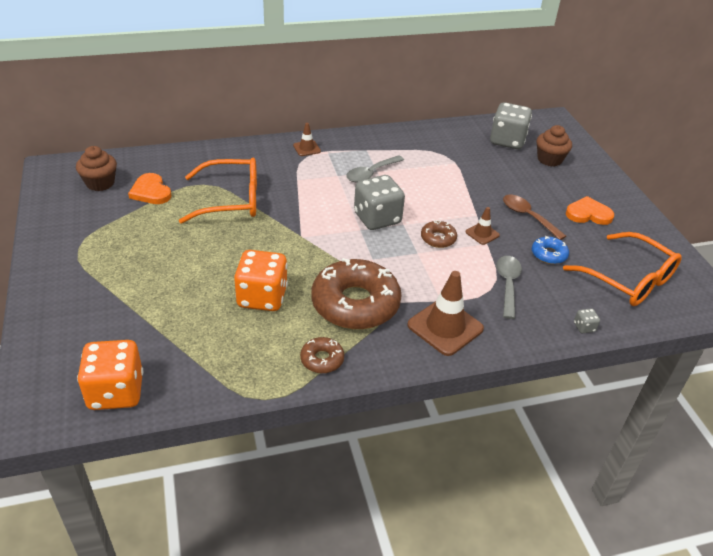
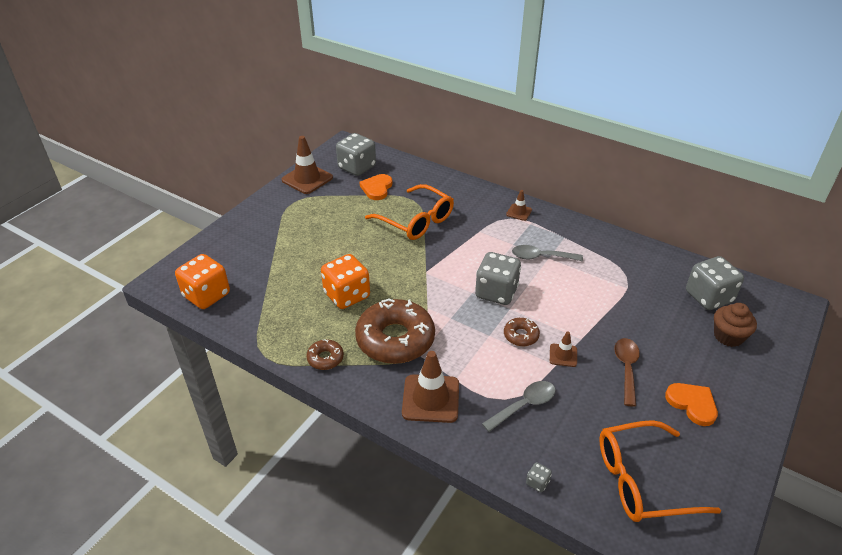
camera: 50 degrees right, 0 degrees up
brown cupcake [76,146,117,191] -> grey dice [336,133,376,176]
blue donut [532,236,569,264] -> none
orange glasses [563,232,682,306] -> orange glasses turned 75 degrees clockwise [600,420,721,522]
none -> brown traffic cone [282,136,333,194]

